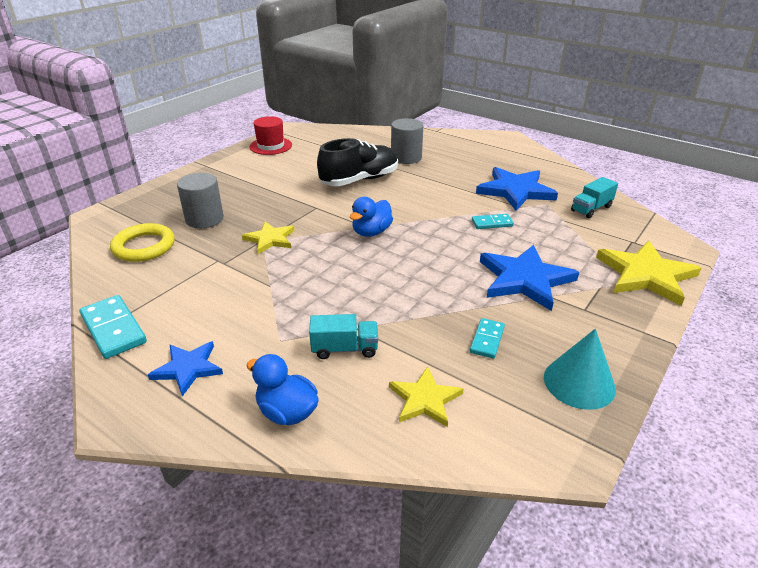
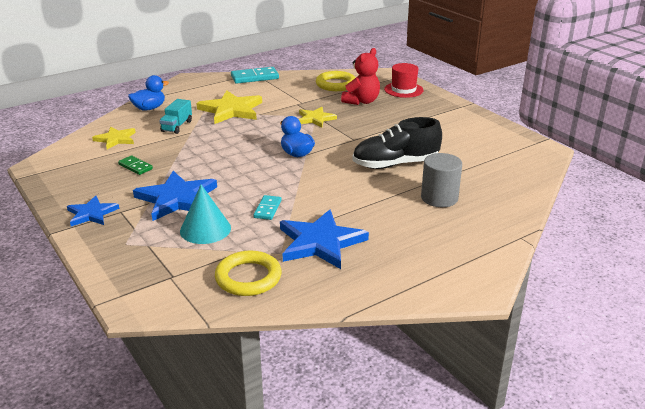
camera: 110 degrees right, 5 degrees down
blue star [148,341,223,396] -> blue star moved to [67,195,119,226]
grey cylinder [177,173,224,228] -> red teddy bear [341,48,380,105]
red hat [249,116,292,155] -> red hat moved to [384,63,423,98]
black shoe [317,138,398,186] -> black shoe turned 90 degrees clockwise [353,117,442,169]
turquoise domino [470,318,505,359] -> green domino [118,155,153,175]
turquoise cone [544,329,616,410] -> turquoise cone moved to [180,185,231,244]
turquoise truck [571,177,618,218] -> yellow ring [215,250,282,296]
yellow star [596,241,701,306] -> yellow star moved to [196,90,262,124]

